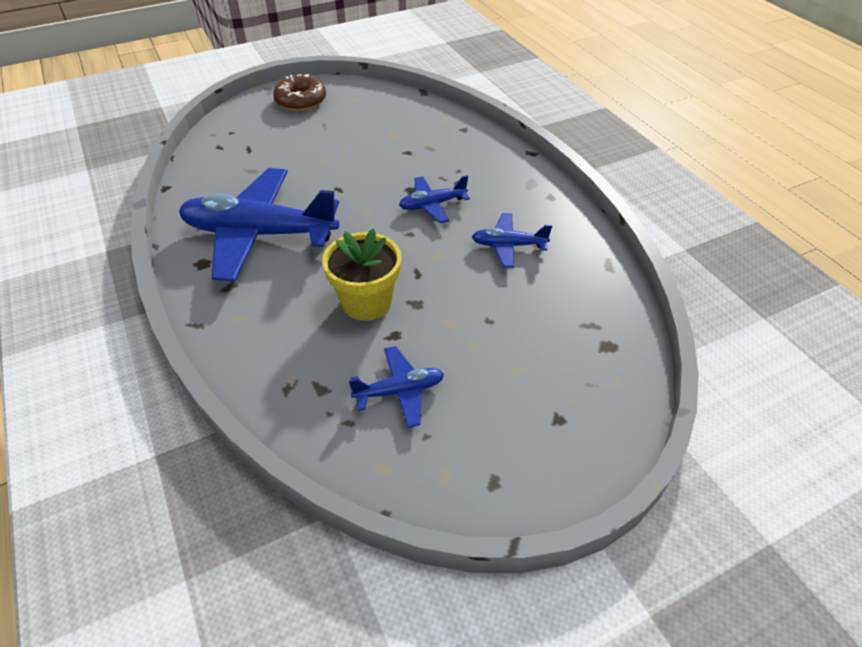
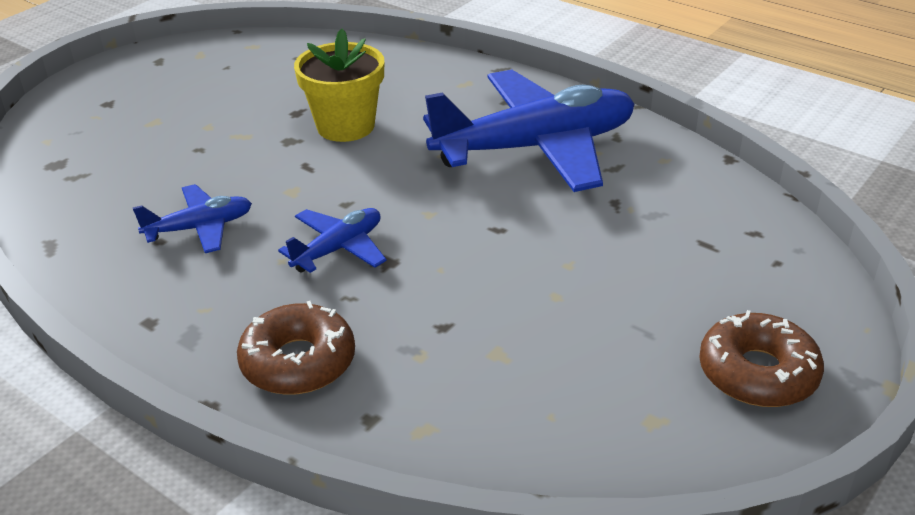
camera: 155 degrees right, 10 degrees down
blue plane [349,346,444,428] -> none
none -> brown donut [237,301,355,395]

